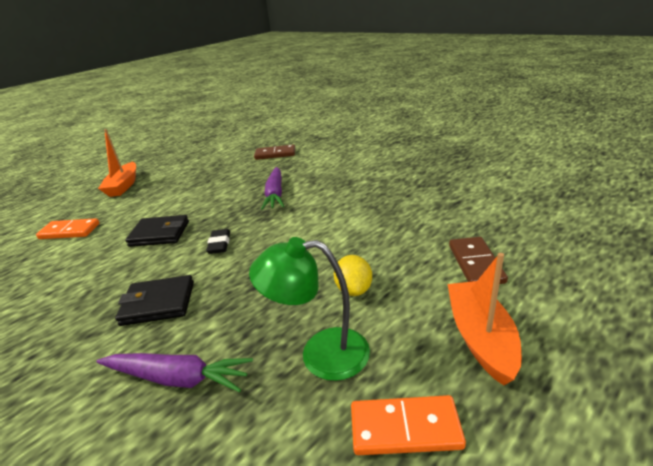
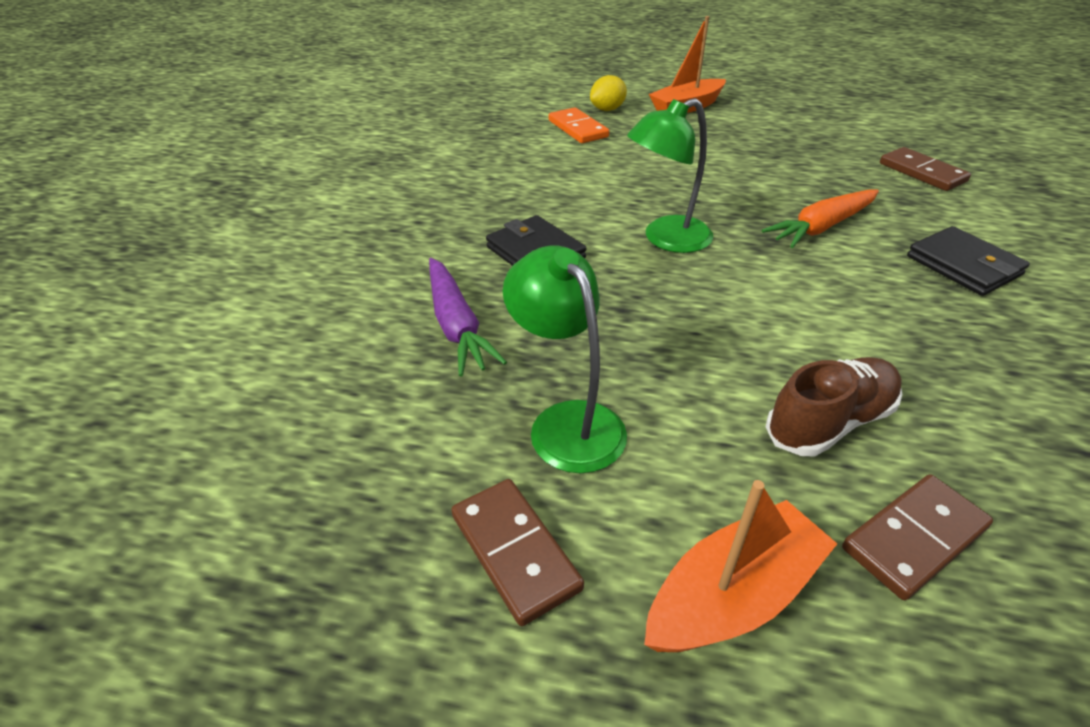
camera: 55 degrees right, 10 degrees up
black wallet [125,215,189,247] -> black wallet moved to [907,226,1030,296]
black eraser [206,229,230,254] -> green lamp [627,98,713,253]
purple carrot [261,167,284,210] -> orange carrot [762,190,879,248]
yellow lemon [334,255,372,296] -> yellow lemon moved to [590,75,627,111]
orange domino [351,395,466,455] -> brown domino [451,479,584,626]
none -> brown shoe [766,357,902,457]

